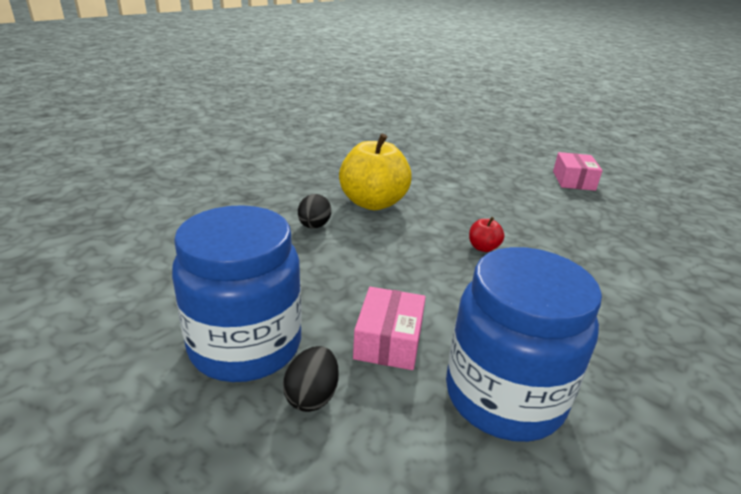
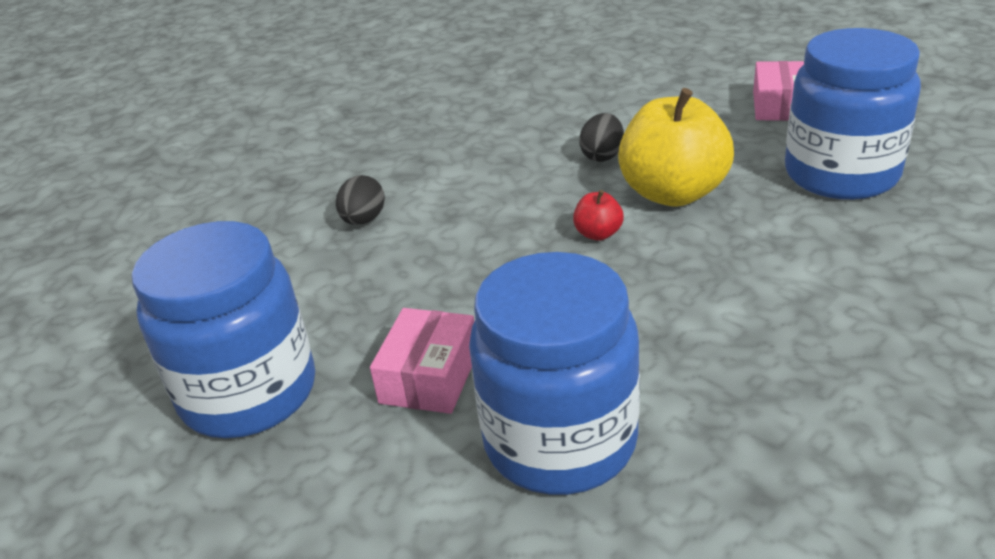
camera: 10 degrees right, 5 degrees up
black egg [283,346,339,412] -> black egg moved to [579,113,624,162]
yellow apple [339,134,412,210] -> yellow apple moved to [618,88,734,207]
none -> blue jar [785,28,921,200]

